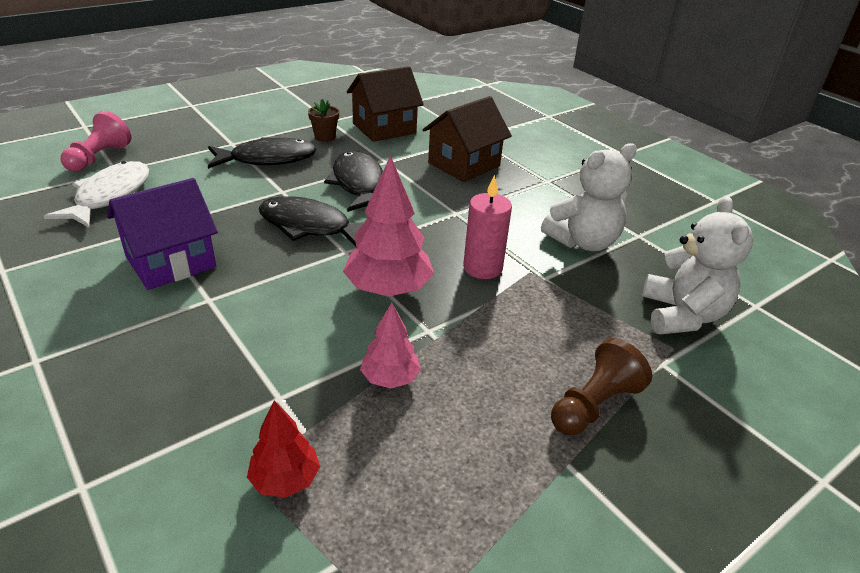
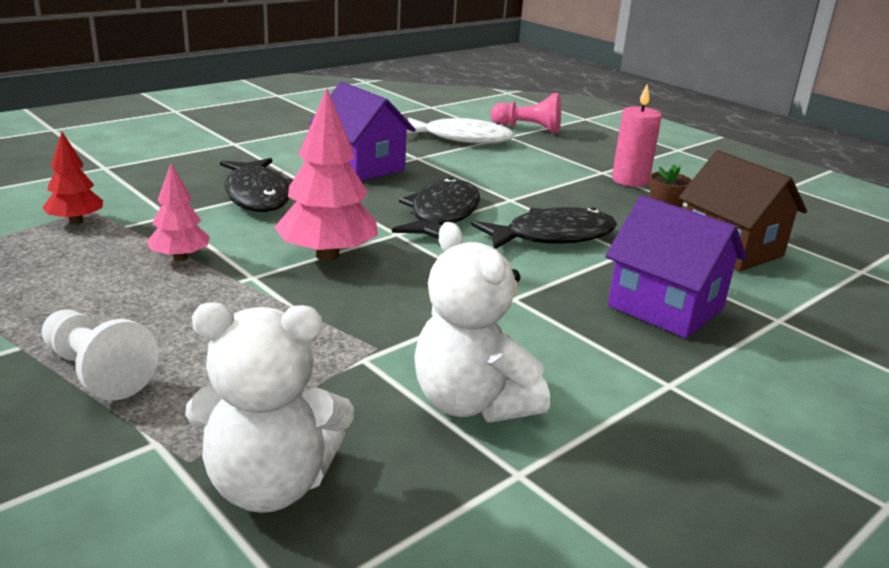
camera: 85 degrees right, 10 degrees down
black fish [208,137,317,169] -> black fish moved to [220,158,293,212]
brown house [423,96,512,182] -> purple house [605,195,747,338]
pink candle [463,175,512,279] -> pink candle moved to [612,83,662,187]
brown pawn [551,338,652,435] -> white pawn [42,310,159,400]

